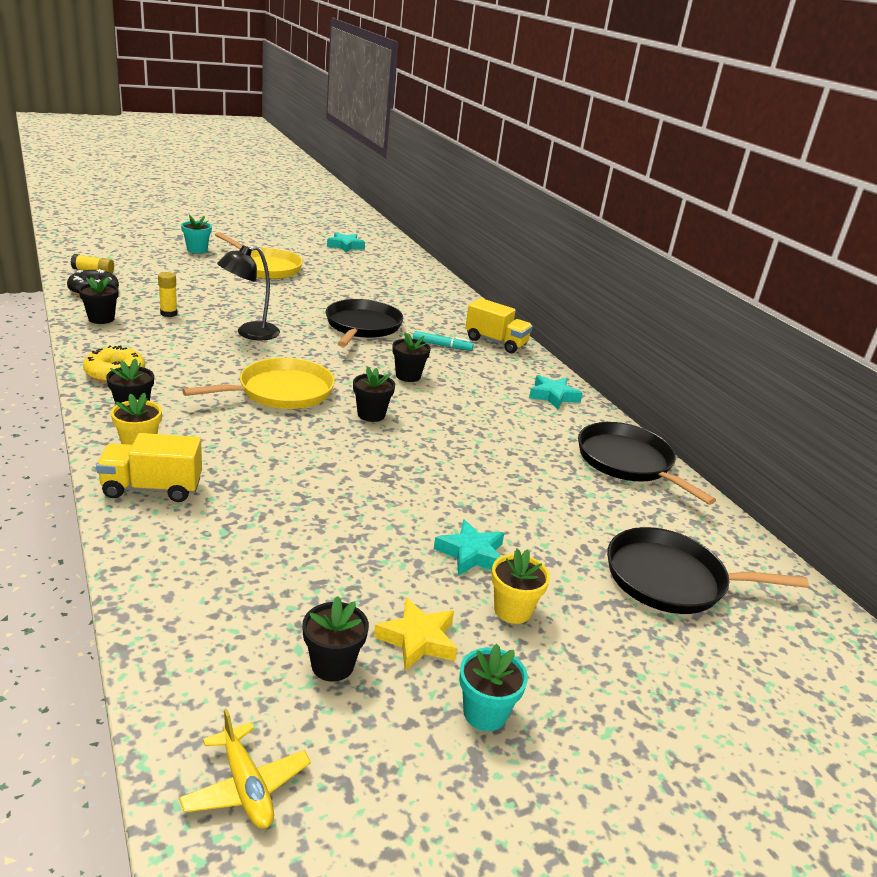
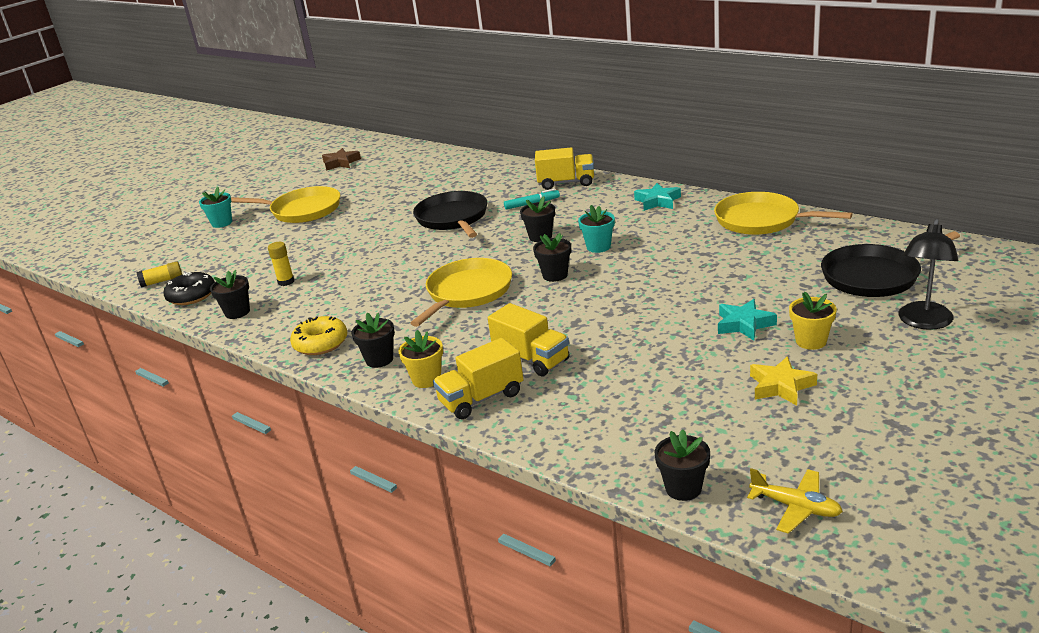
camera: 20 degrees left, 0 degrees up
black lamp [217,245,280,340] -> black lamp moved to [898,218,958,330]
black flower pot [302,596,369,682] -> black flower pot moved to [655,429,710,501]
turquoise star [327,232,365,253] -> brown star [322,148,361,171]
turquoise flower pot [459,644,528,731] -> turquoise flower pot moved to [578,205,615,253]
black pan [578,422,716,505] -> yellow pan [714,192,852,235]
none -> yellow truck [488,303,570,376]

